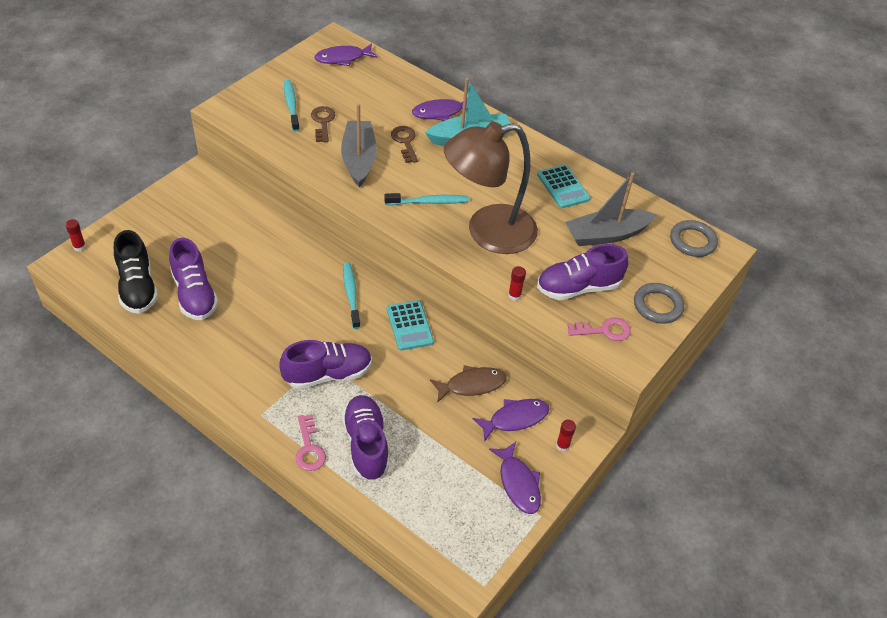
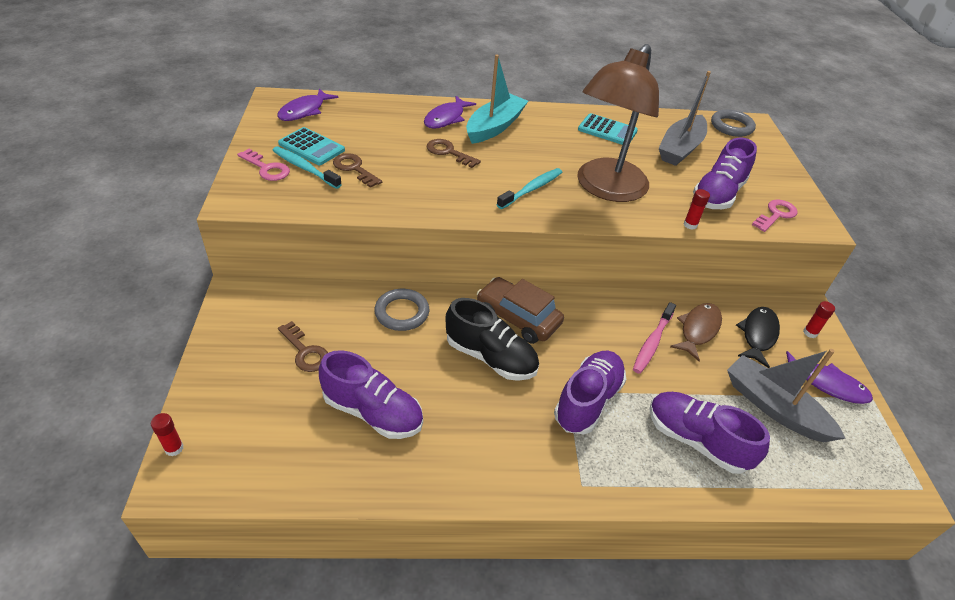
camera: 40 degrees left, 5 degrees down
black shoe [114,230,158,314] -> black shoe moved to [445,298,539,381]
pink key [295,414,326,471] -> pink key moved to [237,149,290,181]
grey boat [341,104,377,187] -> grey boat moved to [727,349,846,442]
turquoise toothbrush [343,262,360,329] -> brown car [477,277,564,344]
turquoise calculator [387,300,434,351] -> turquoise calculator moved to [278,127,345,165]
purple fish [472,399,549,442] -> black fish [736,307,780,368]
grey ring [634,283,684,324] -> grey ring moved to [374,289,429,331]
none -> brown key [278,321,328,372]
none -> pink toothbrush [633,302,676,374]

